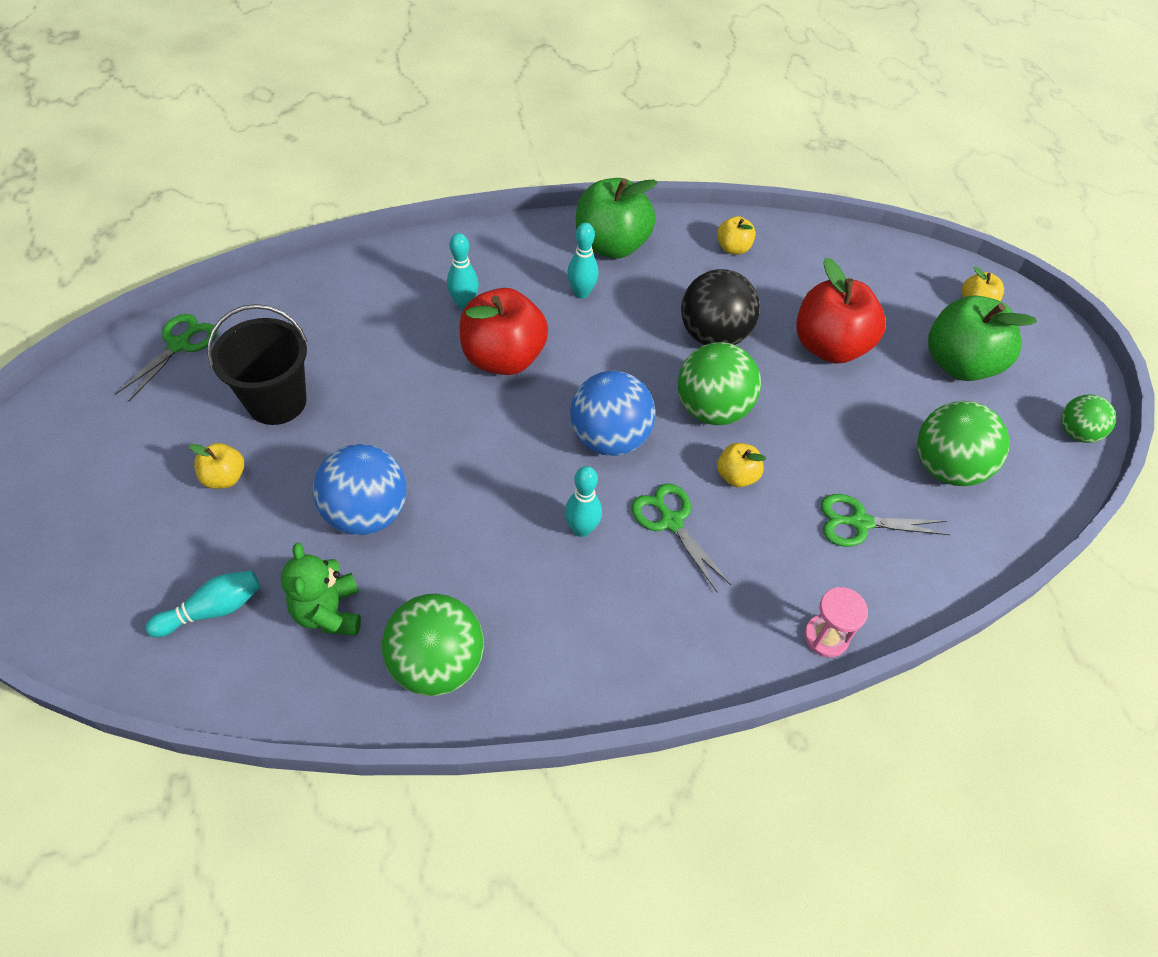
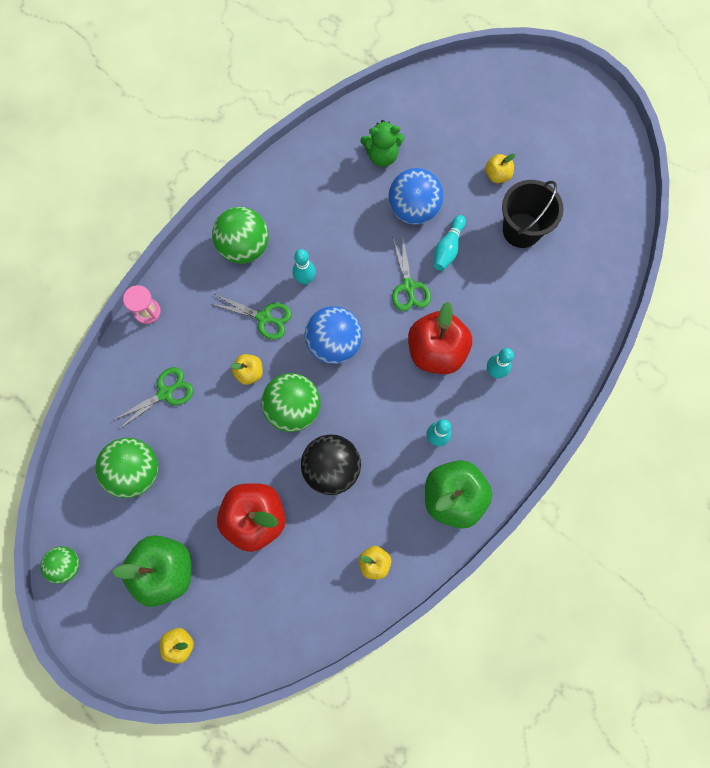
camera: 145 degrees right, 20 degrees up
green scissors [116,314,217,401] -> green scissors moved to [392,237,431,311]
turquoise bowling pin [145,570,261,637] -> turquoise bowling pin moved to [434,215,466,271]
green teddy bear [281,543,361,635] -> green teddy bear turned 135 degrees clockwise [360,120,404,167]
green ball [382,594,484,696] -> green ball moved to [212,207,269,264]

